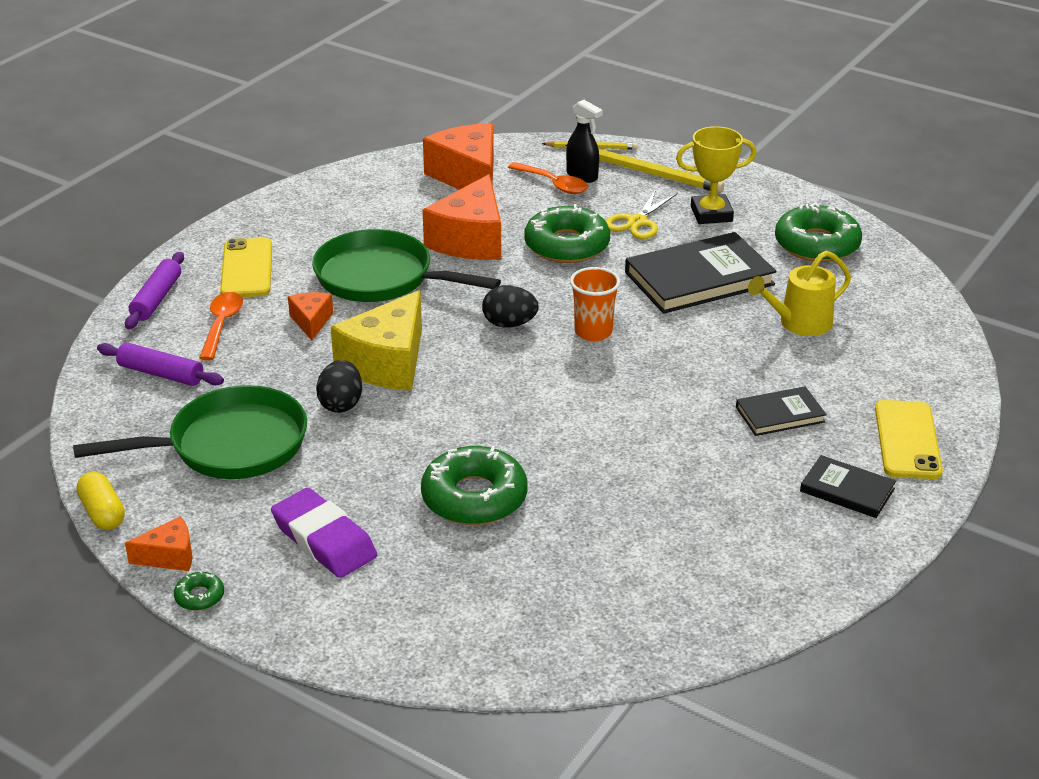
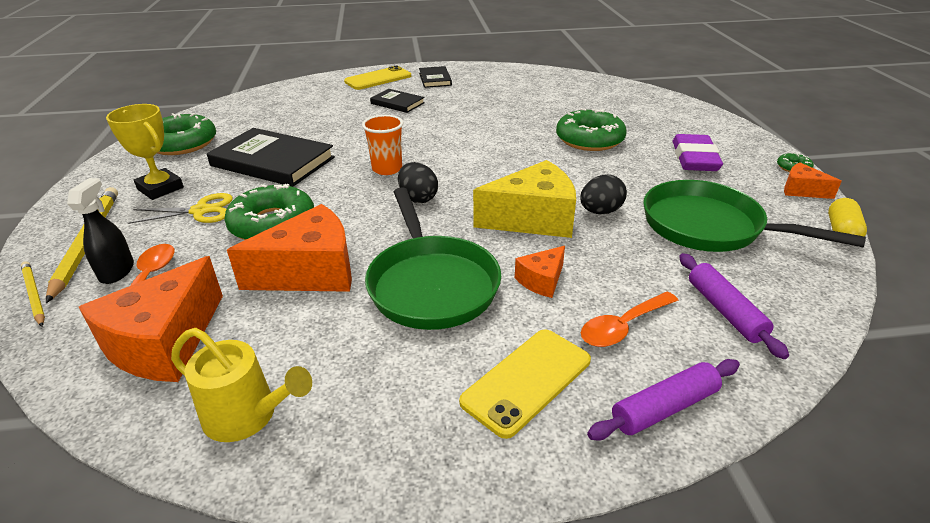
camera: 130 degrees left, 0 degrees up
yellow watering can [748,251,851,336] -> yellow watering can moved to [171,328,312,442]

